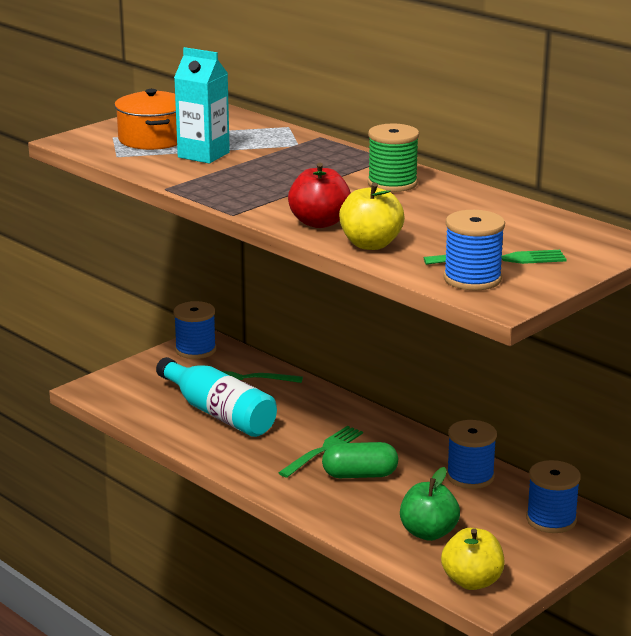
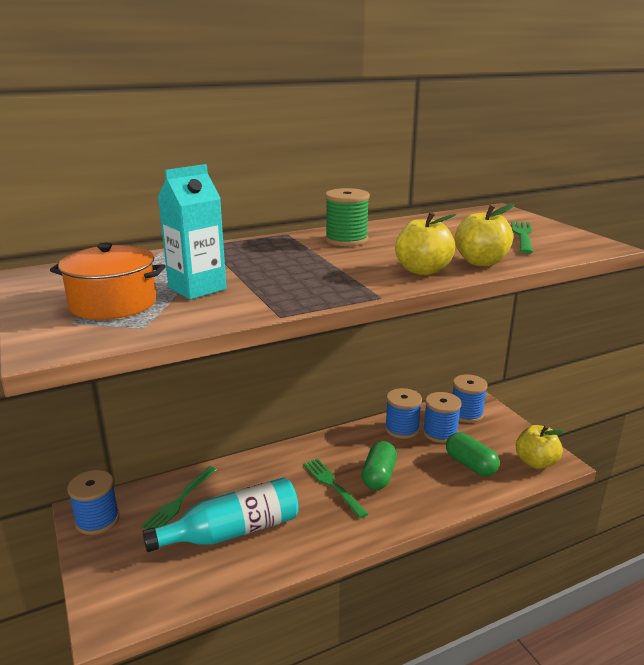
camera: 70 degrees left, 0 degrees up
red apple [288,163,351,228] -> yellow apple [395,212,457,275]
green apple [400,467,460,541] -> green capsule [446,432,500,476]
blue spool [443,210,505,291] -> blue spool moved to [423,392,462,443]

